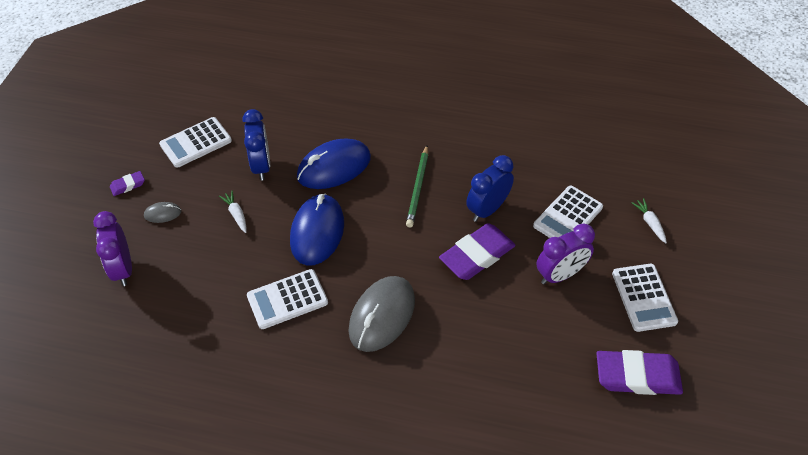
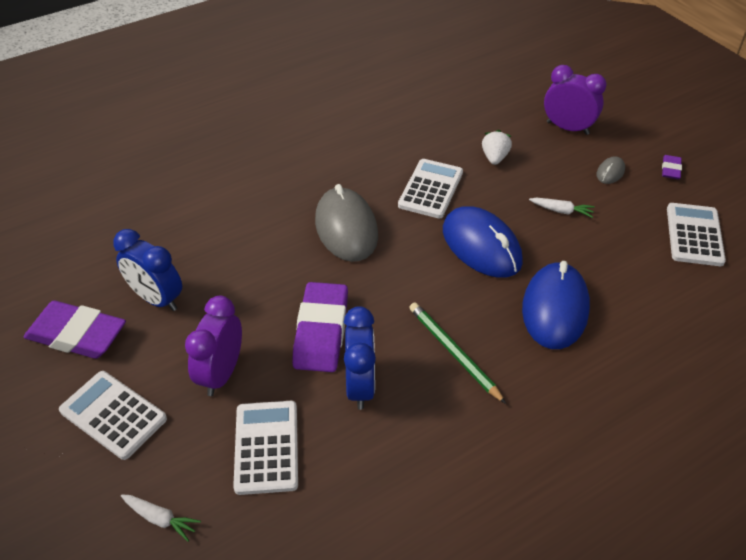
camera: 135 degrees right, 5 degrees down
blue clock [243,109,270,181] -> blue clock moved to [113,229,182,311]
purple eraser [596,350,683,395] -> purple eraser turned 60 degrees clockwise [24,301,126,359]
none -> white strawberry [482,130,512,165]

